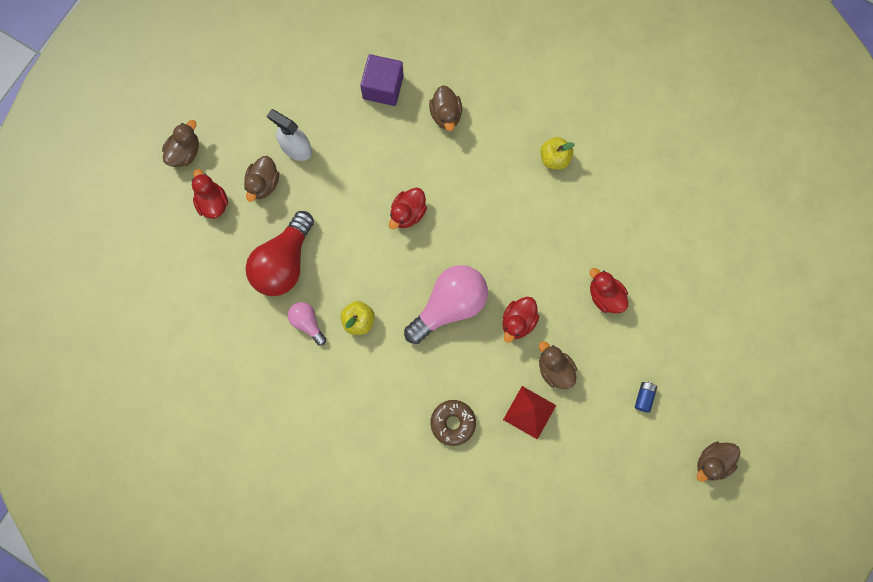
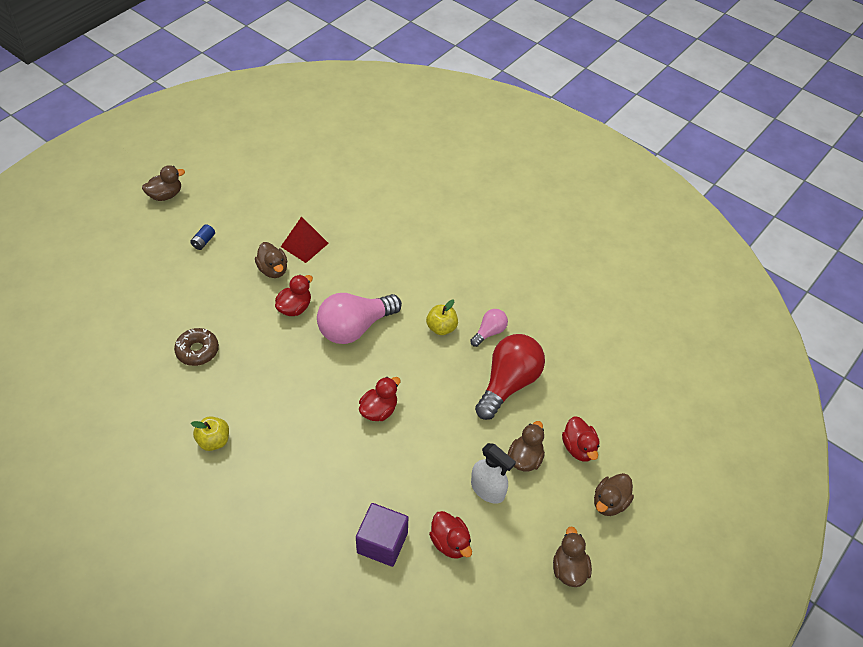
camera: 175 degrees left, 25 degrees down
pink light bulb [288,302,326,346] -> pink light bulb turned 105 degrees counterclockwise [470,309,508,347]
brown duck [429,85,462,131] -> brown duck moved to [553,526,592,587]
brown donut [430,400,476,446] -> brown donut moved to [174,328,219,366]
red duck [590,268,628,313] -> red duck moved to [429,511,472,559]

